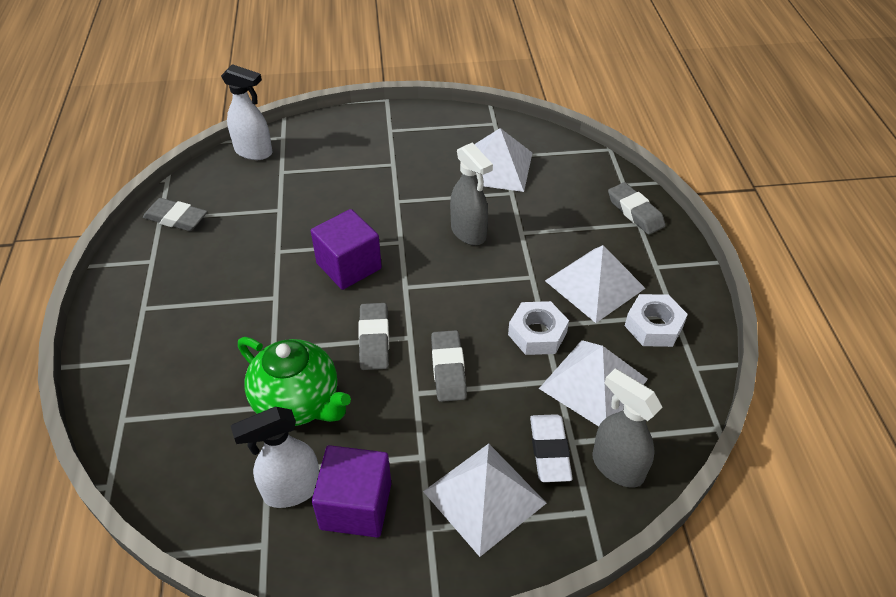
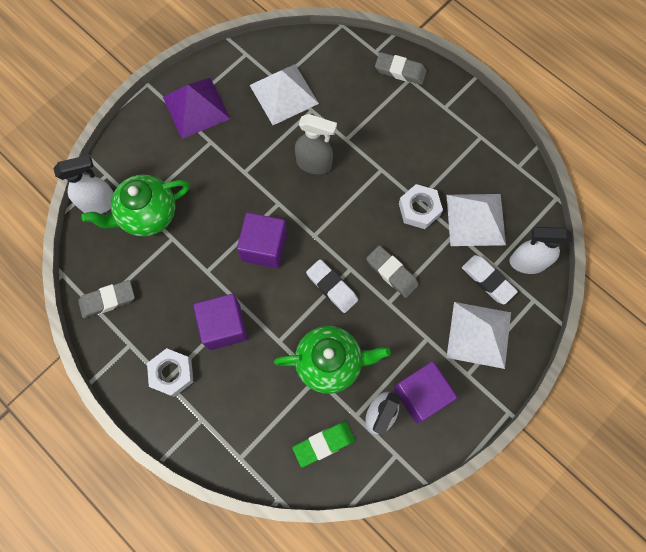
camera: 40 degrees left, 25 degrees up
grey eraser [358,303,389,370] -> white eraser [306,259,358,313]
white pyramid [545,245,646,323] -> none
grey spray bottle [592,369,662,488] -> white spray bottle [509,227,572,274]
white nut [625,294,688,347] -> white nut moved to [147,348,193,397]
none -> green teapot [81,174,190,237]
none -> purple pyramid [163,78,230,139]
none -> purple cube [193,294,248,350]
none -> green eraser [293,421,355,467]

